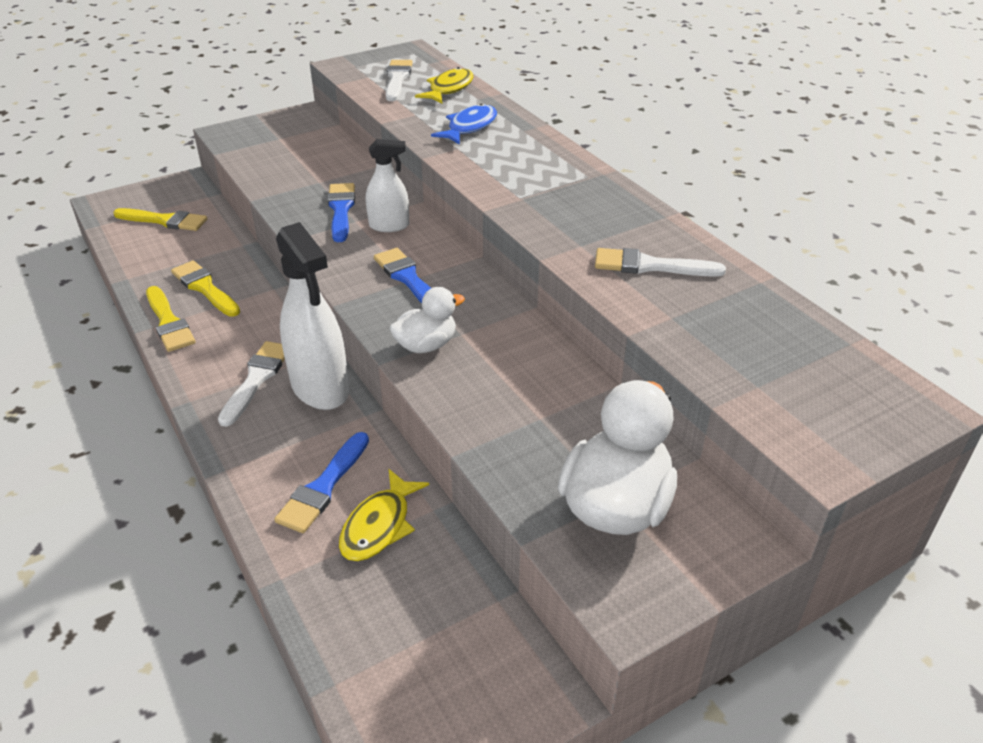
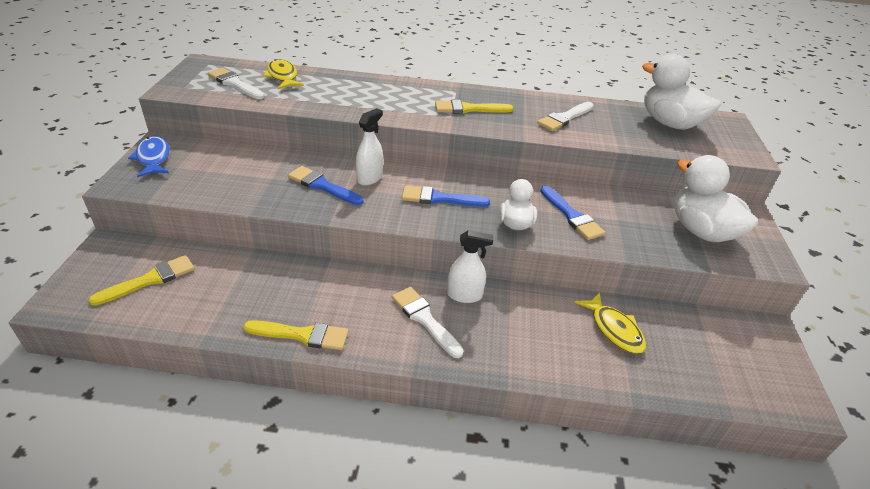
camera: 55 degrees left, 0 degrees up
yellow brush [171,260,240,317] -> yellow brush moved to [435,100,513,114]
blue brush [274,432,369,533] -> blue brush moved to [540,186,605,240]
white spray bottle [276,222,349,410] -> white spray bottle [447,230,493,303], size x0.57
blue fish [431,104,497,145] -> blue fish moved to [128,136,170,177]
none -> white duck [642,54,721,130]

